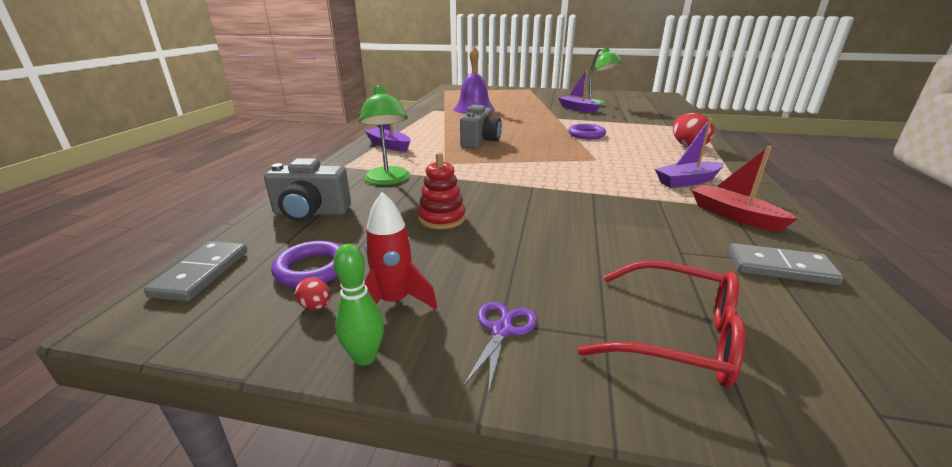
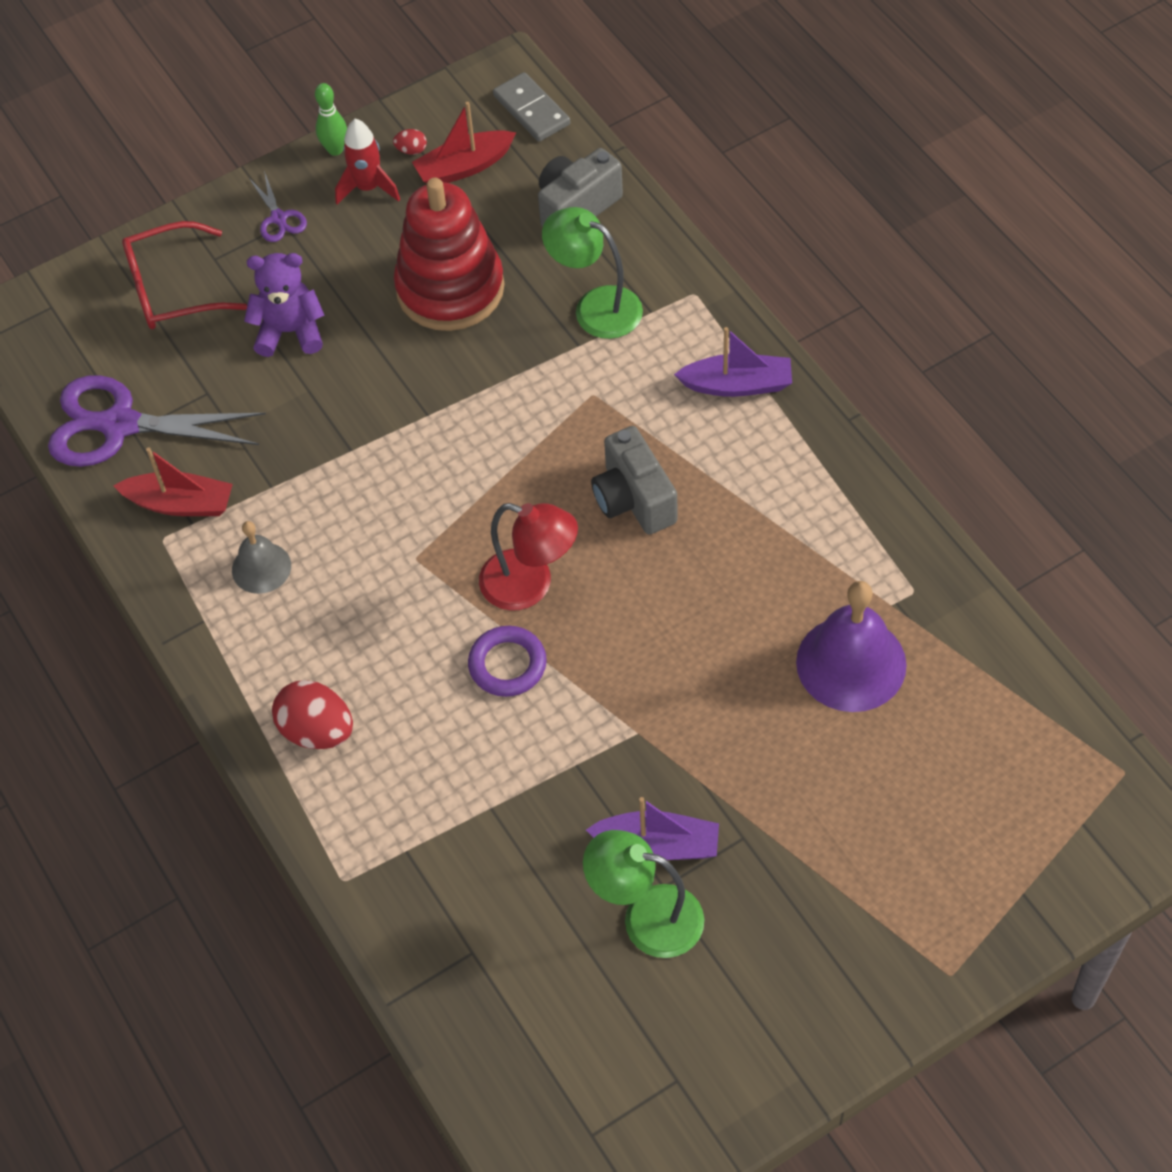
camera: 140 degrees right, 30 degrees up
purple ring [271,241,341,288] -> red boat [412,102,516,183]
red stacking toy [418,152,466,229] -> red stacking toy [394,178,505,331], size x1.95
purple boat [655,118,724,188] -> grey bell [232,521,291,594]
grey domino [728,243,844,286] -> purple scissors [48,375,266,467]
none -> purple teddy bear [244,253,324,357]
none -> red lamp [479,503,578,610]

